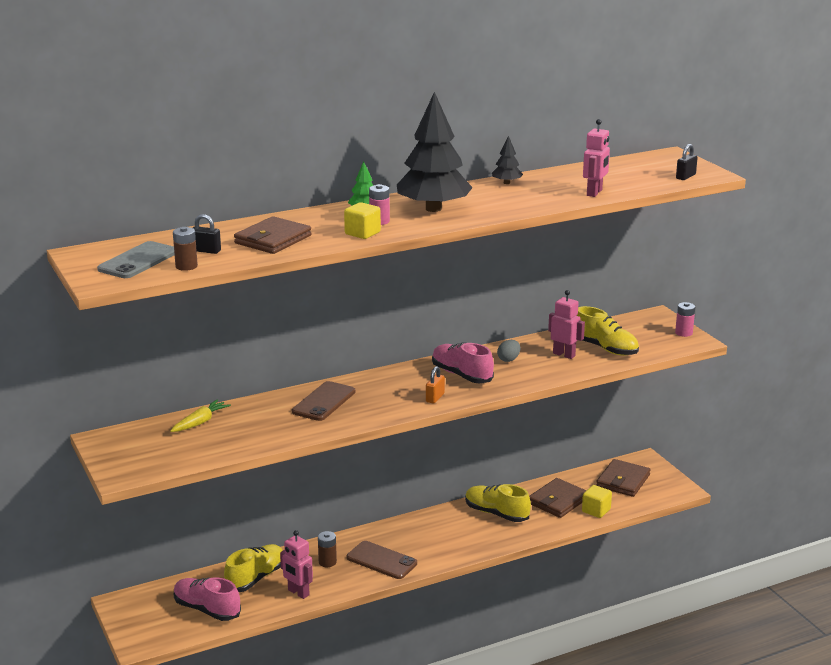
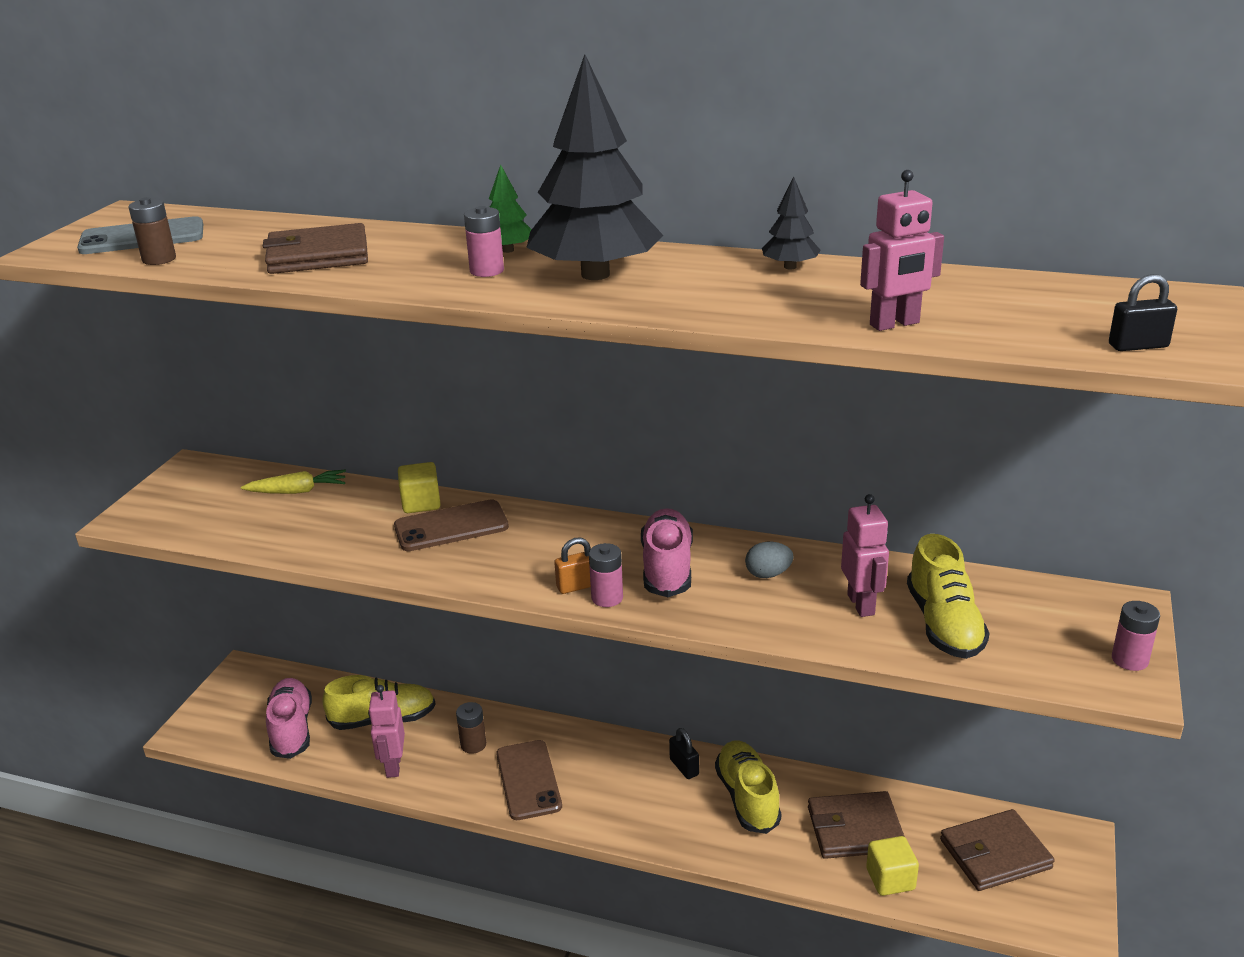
camera: 45 degrees right, 5 degrees up
black padlock [193,214,221,254] -> black padlock moved to [669,728,699,779]
yellow cube [344,202,381,239] -> yellow cube moved to [398,462,441,513]
none -> pink battery [589,543,623,607]

